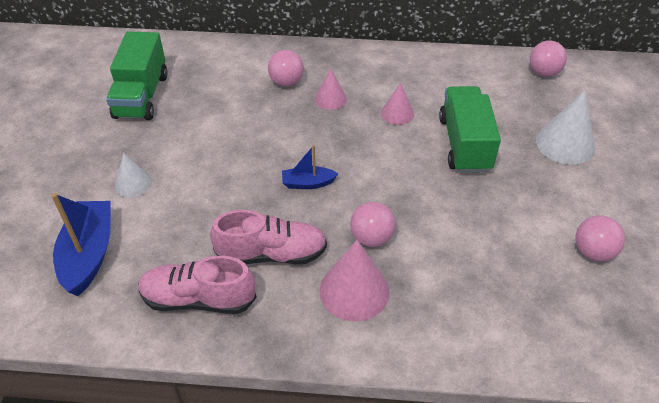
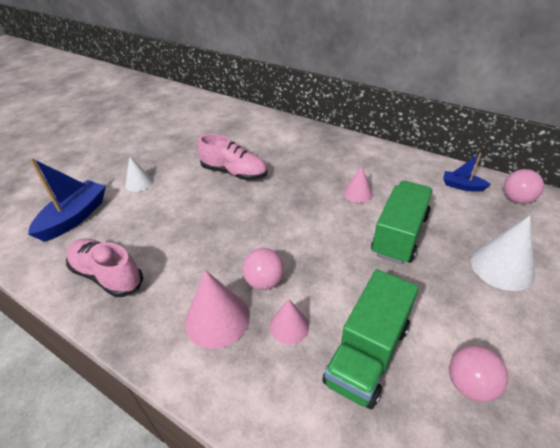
camera: 30 degrees right, 5 degrees down
green truck [106,31,168,120] -> green truck moved to [322,269,419,409]
pink shoe [210,210,327,264] -> pink shoe moved to [197,134,268,180]
pink ball [268,50,304,87] -> none
blue boat [282,145,338,189] -> blue boat moved to [443,153,491,192]
pink cone [315,68,347,110] -> pink cone moved to [270,298,309,344]

